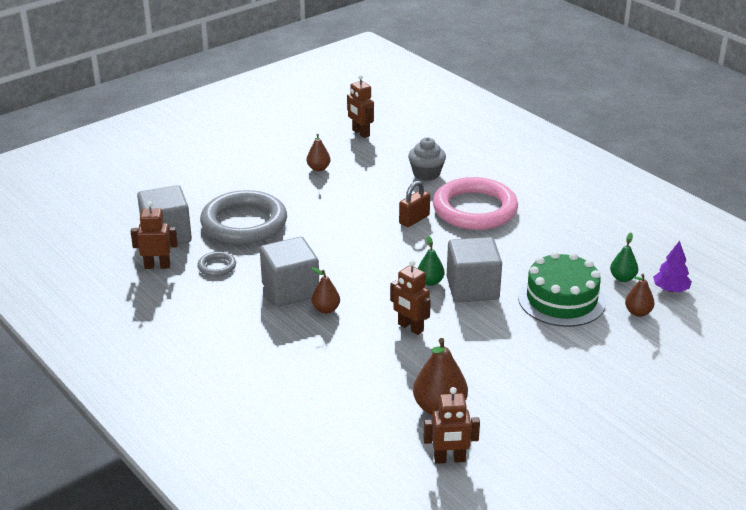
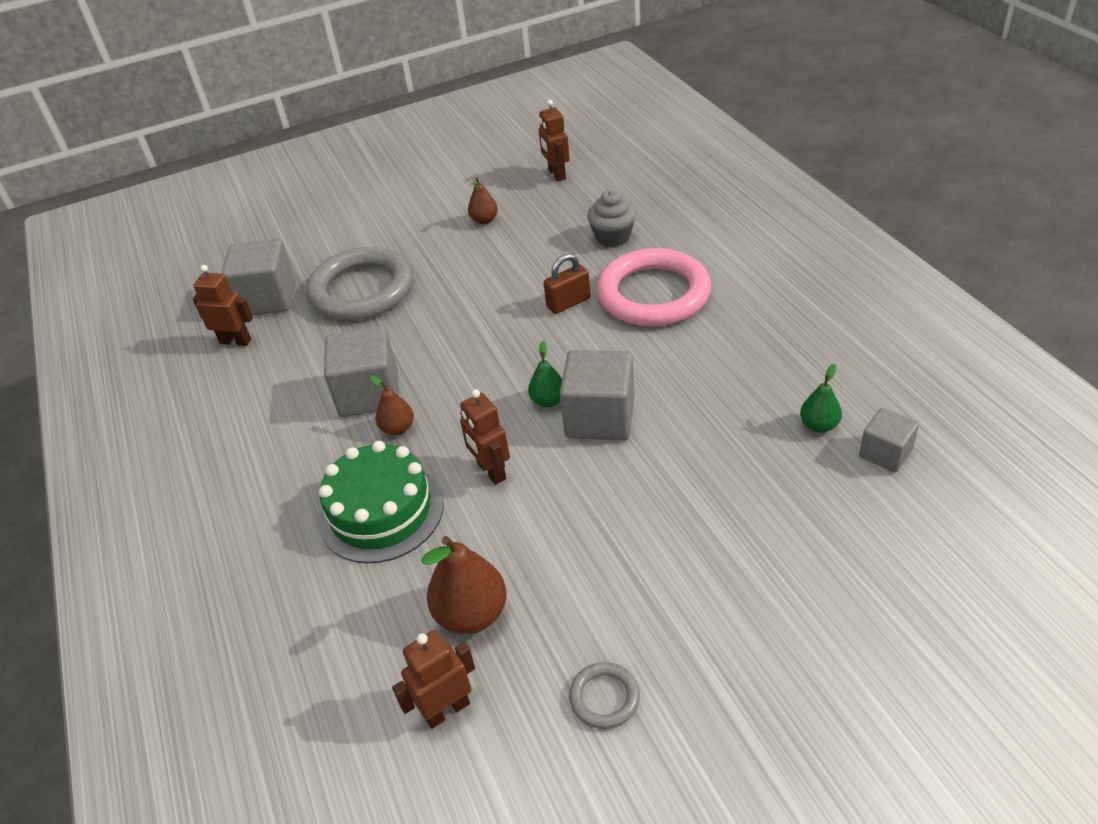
camera: 20 degrees right, 10 degrees up
grey ring [197,251,236,277] -> grey ring moved to [569,662,640,729]
brown robot [423,387,480,464] -> brown robot turned 135 degrees clockwise [392,630,475,729]
green cake [518,251,606,327] -> green cake moved to [318,441,444,563]
brown pear [625,274,655,317] -> none
purple tree [653,241,692,292] -> grey cube [859,408,919,472]

